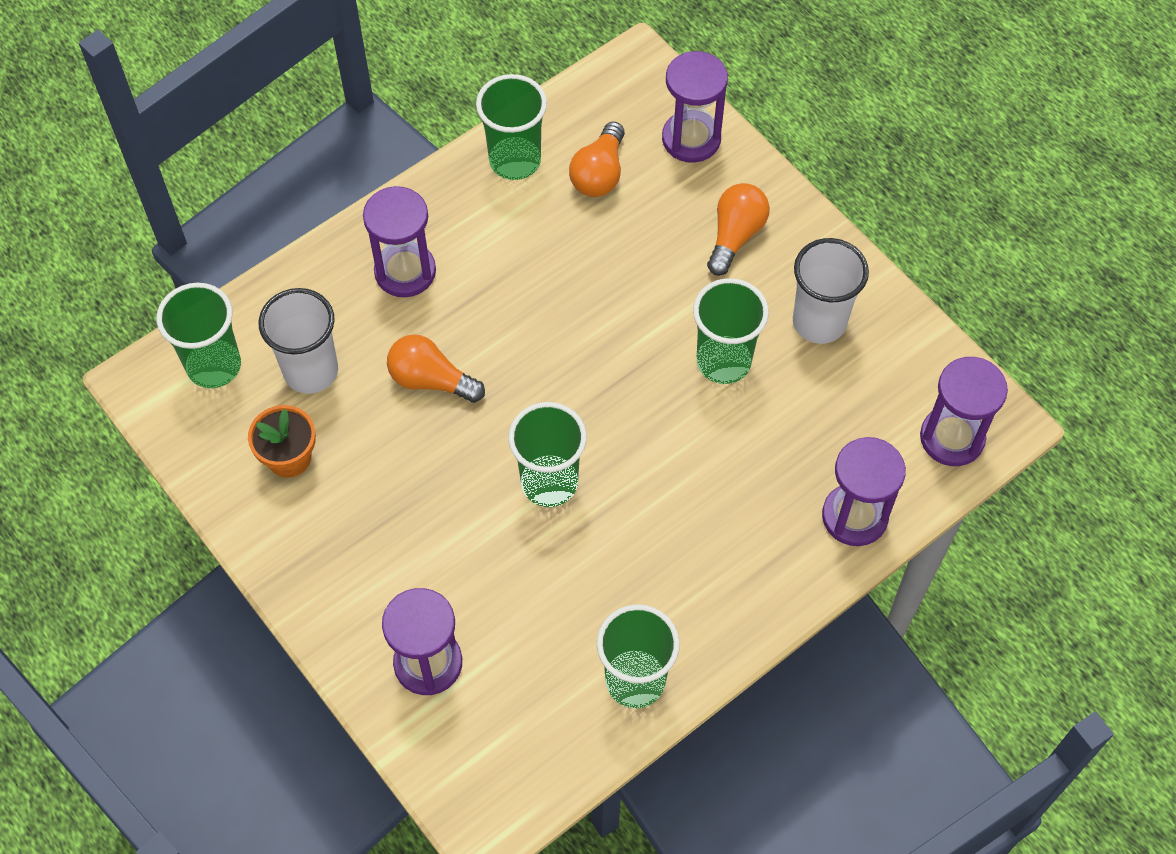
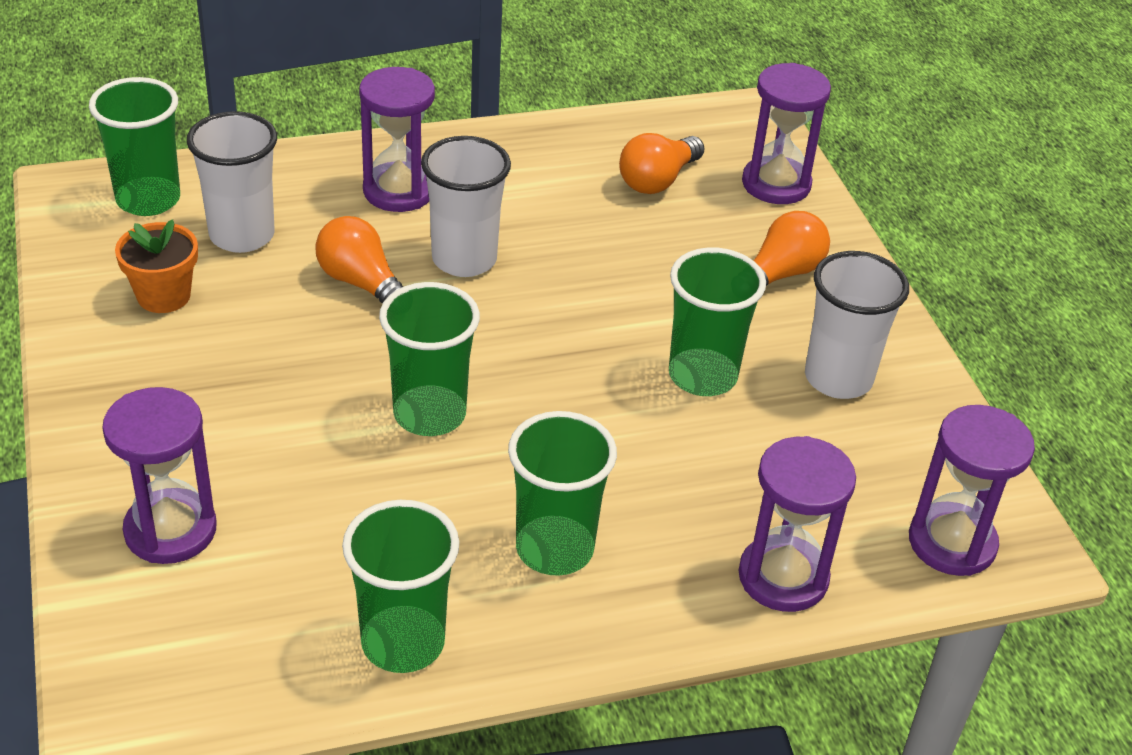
camera: 20 degrees right, 20 degrees down
green cup [476,74,547,180] -> green cup moved to [508,411,617,576]
none -> white cup [421,136,511,277]

